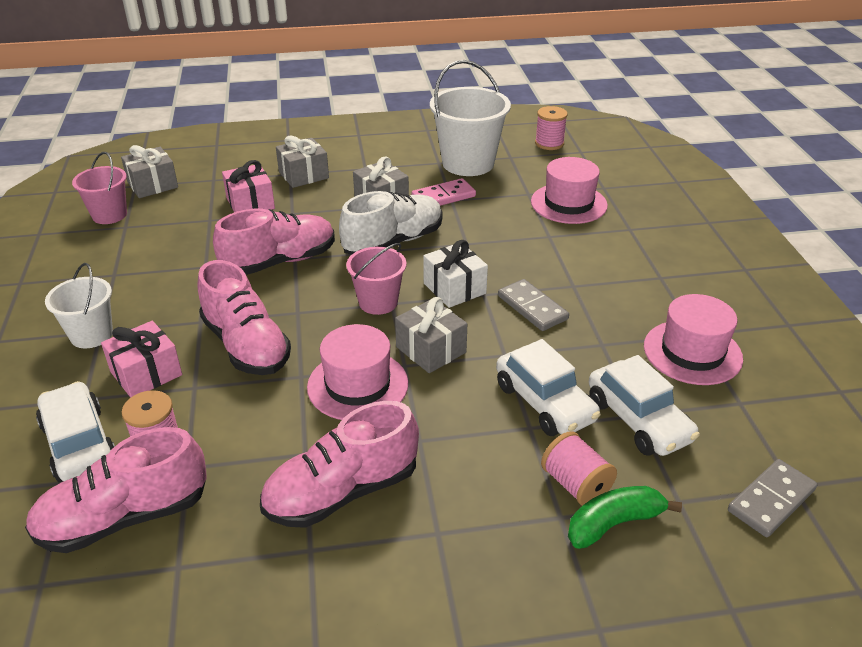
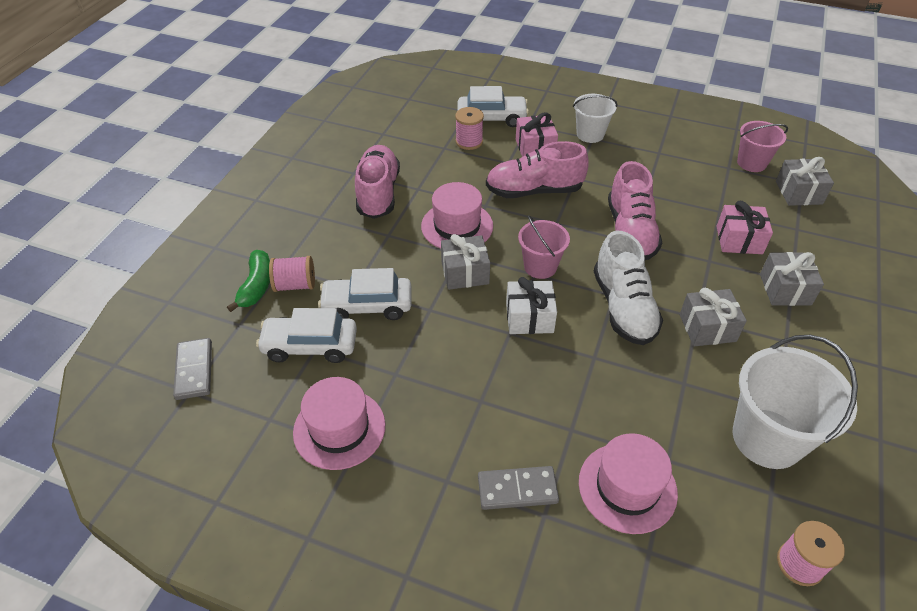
camera: 120 degrees right, 10 degrees up
pink shoe [25,427,206,553] -> none
pink domino [412,178,476,206] -> none
grey domino [498,279,569,331] -> grey domino moved to [478,466,559,510]

